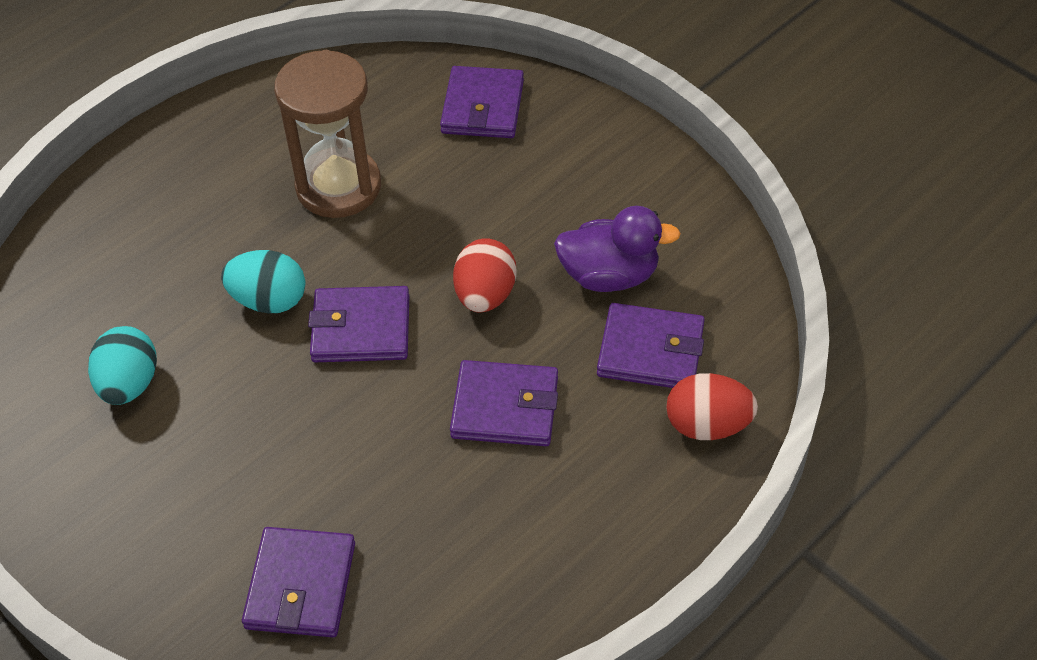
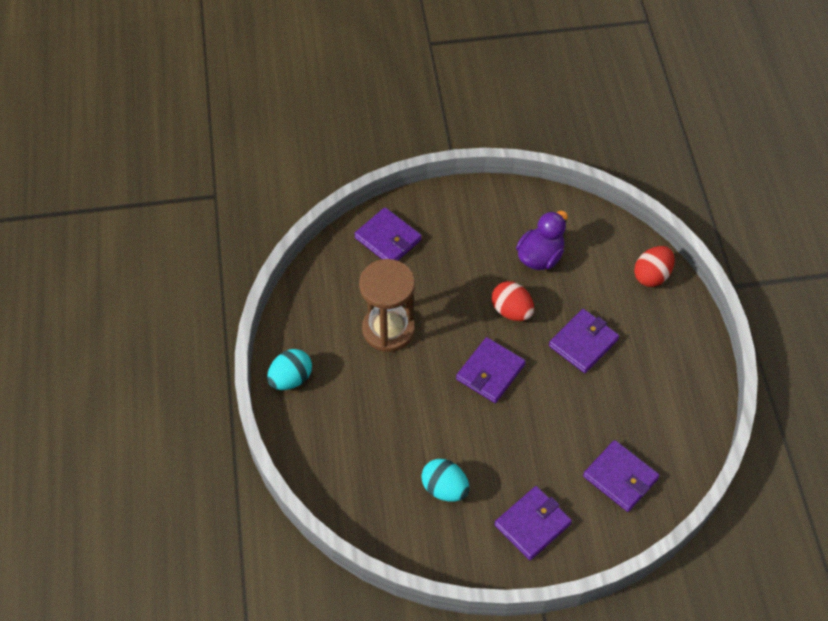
camera: 55 degrees left, 5 degrees up
turquoise egg [221,250,305,314] -> turquoise egg moved to [267,349,312,390]
purple wallet [597,303,705,388] -> purple wallet moved to [495,486,572,560]

